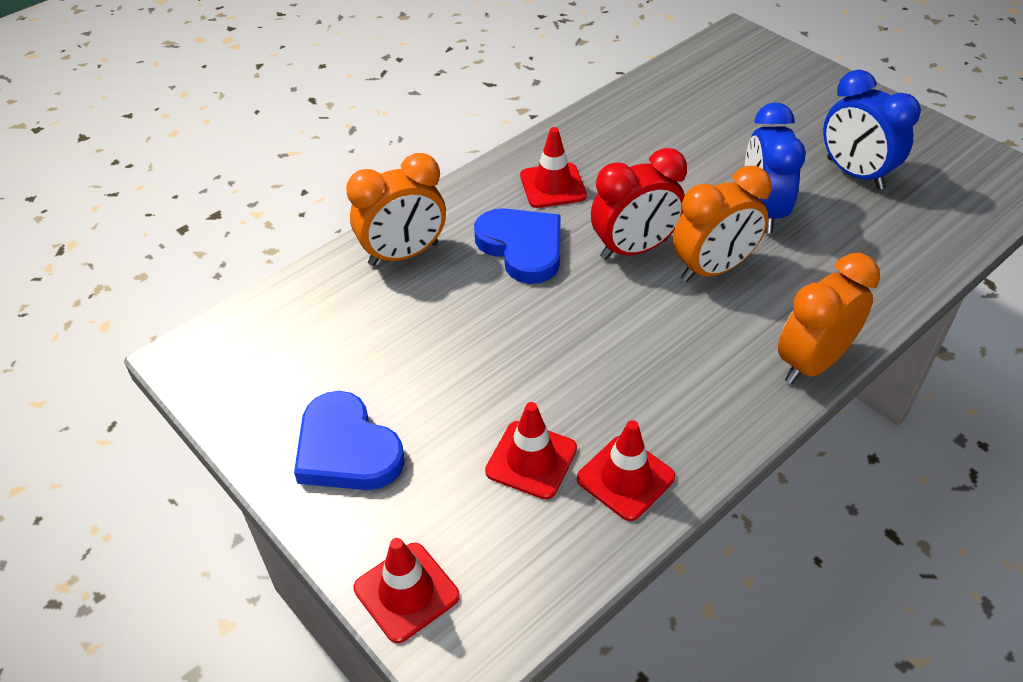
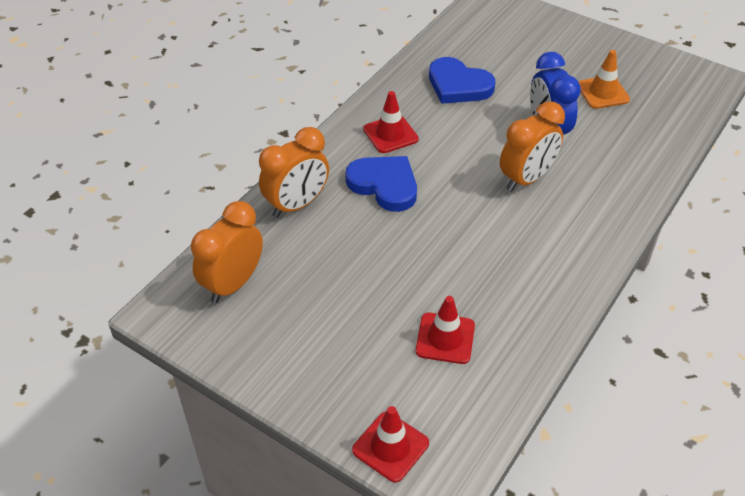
camera: 15 degrees left, 0 degrees up
blue heart [294,391,404,490] -> blue heart moved to [429,57,495,104]
red traffic cone [577,420,676,521] -> none
red clock [591,148,687,260] -> none
orange clock [778,253,880,384] -> orange clock moved to [191,201,263,303]
blue clock [823,70,921,190] -> orange traffic cone [578,50,630,109]

